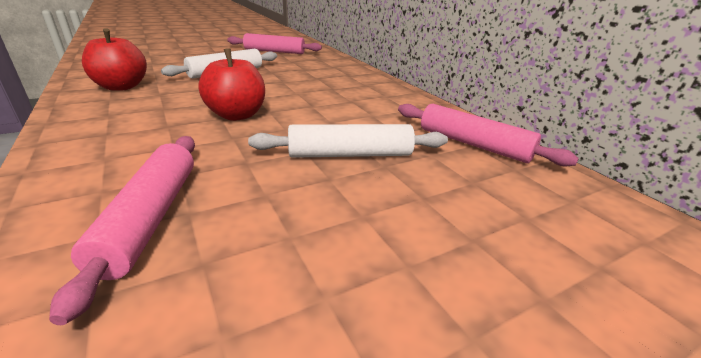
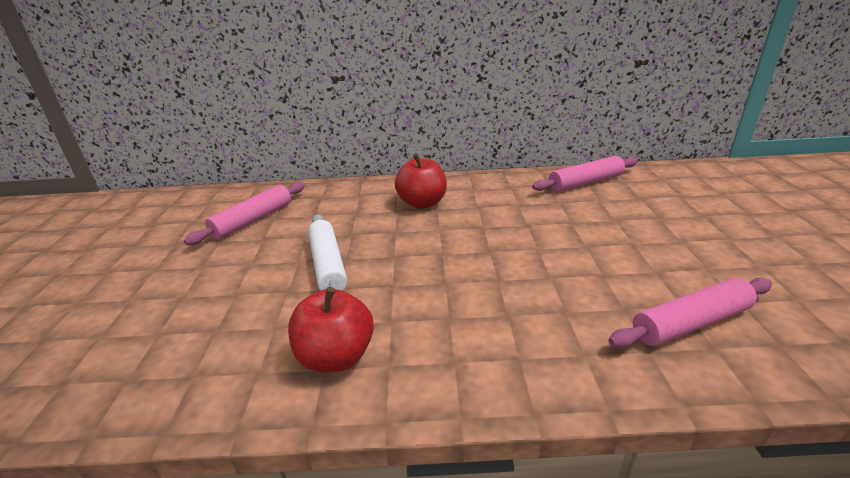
camera: 60 degrees left, 0 degrees up
pink rolling pin [49,136,195,325] -> pink rolling pin turned 45 degrees counterclockwise [608,278,772,348]
red apple [198,48,265,121] -> red apple moved to [395,153,447,209]
white rolling pin [248,124,448,158] -> none

